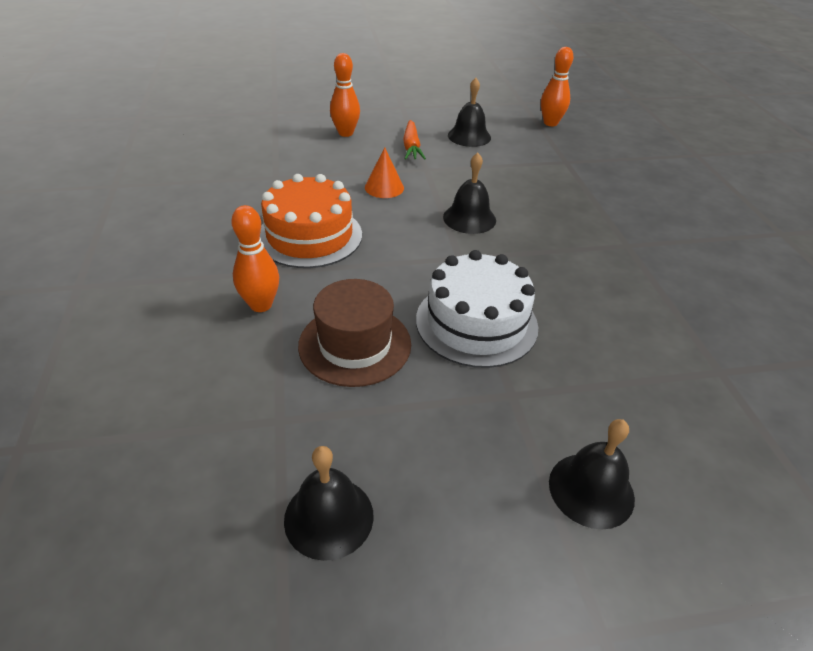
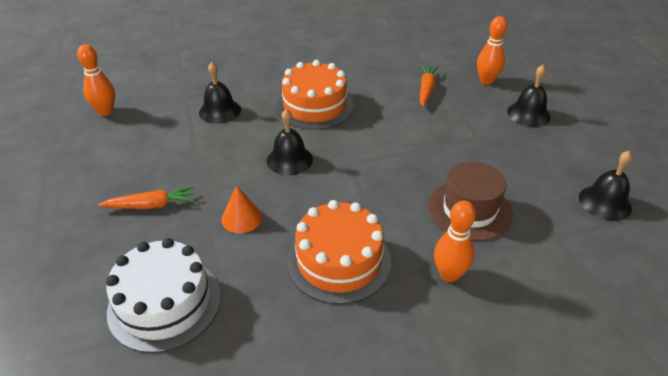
camera: 95 degrees left, 0 degrees up
orange bowling pin [330,53,360,137] -> orange bowling pin moved to [477,16,507,85]
white cake [416,250,538,368] -> white cake moved to [106,238,221,353]
black bell [448,78,491,147] -> black bell moved to [199,62,241,124]
none -> orange cake [276,60,353,130]
none -> orange carrot [420,65,438,107]

